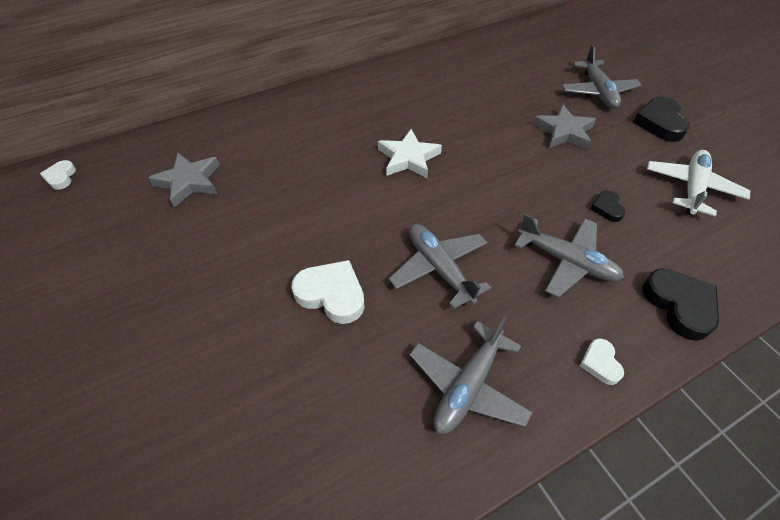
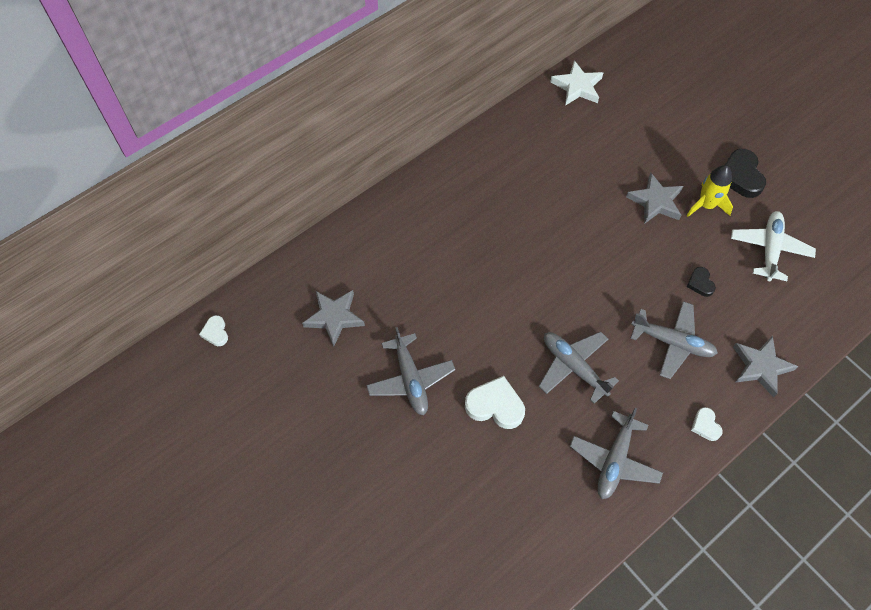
camera: 10 degrees left, 10 degrees up
white star [378,129,442,178] -> white star moved to [550,60,603,106]
grey plane [561,44,642,109] -> grey plane moved to [366,327,455,415]
black heart [642,268,719,341] -> grey star [733,336,798,397]
none -> yellow rocket [687,165,733,217]

